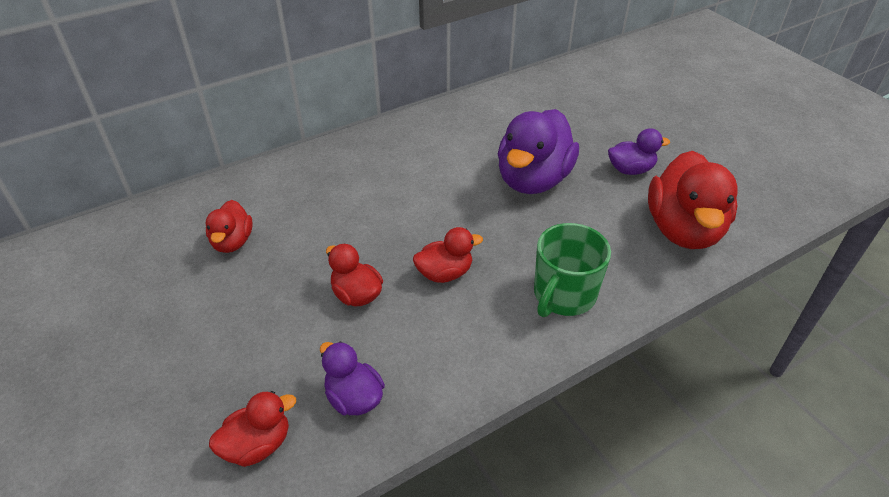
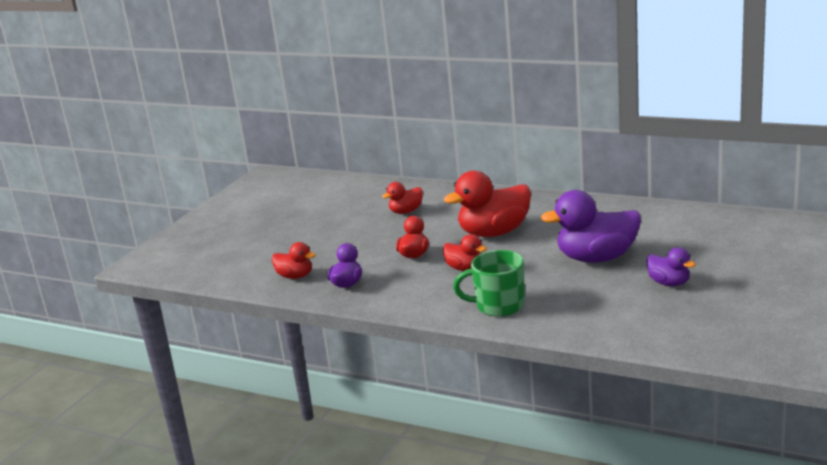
camera: 60 degrees right, 20 degrees down
red duck [648,151,738,249] -> red duck moved to [444,170,531,237]

